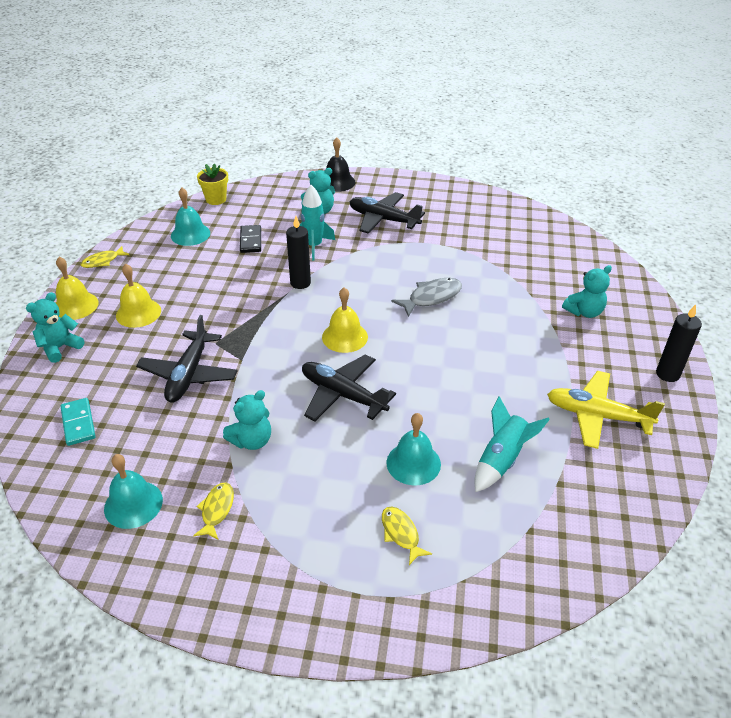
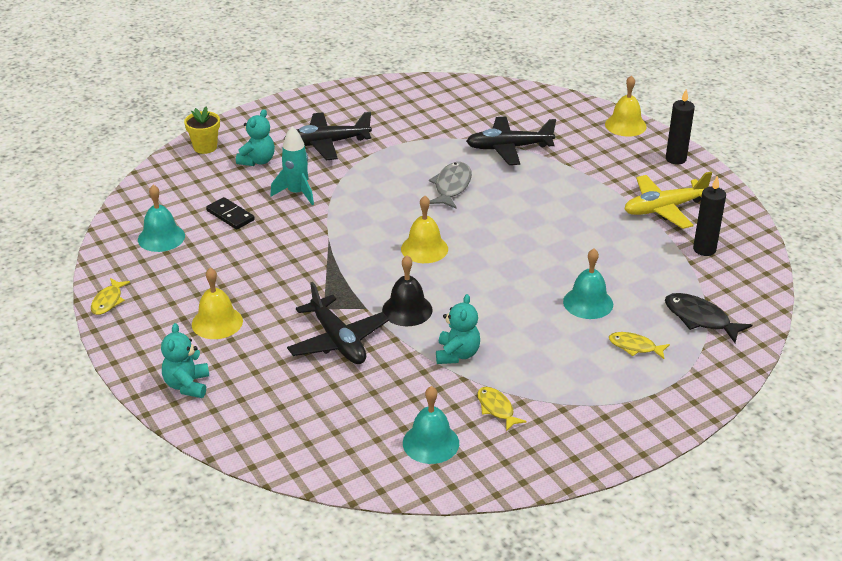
camera: 40 degrees left, 5 degrees down
yellow bell [56,257,98,320] -> yellow bell moved to [605,75,647,137]
turquoise domino [60,398,96,446] -> none
yellow flower pot [197,164,228,205] -> yellow flower pot moved to [184,107,220,154]
black candle [286,216,311,289] -> black candle moved to [693,176,726,256]
black plane [302,354,396,421] -> black plane moved to [466,117,556,165]
black bell [326,137,356,192] -> black bell moved to [382,255,433,326]
turquoise rocket [474,396,550,492] -> none
turquoise teddy bear [562,265,612,318] -> none
none -> black fish [665,293,752,343]

